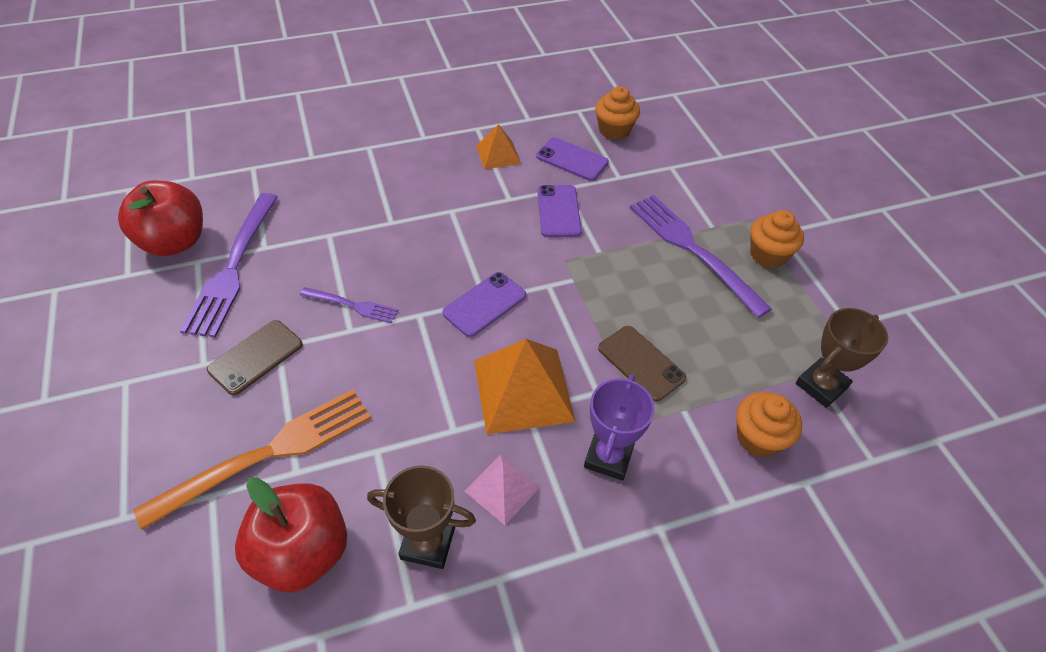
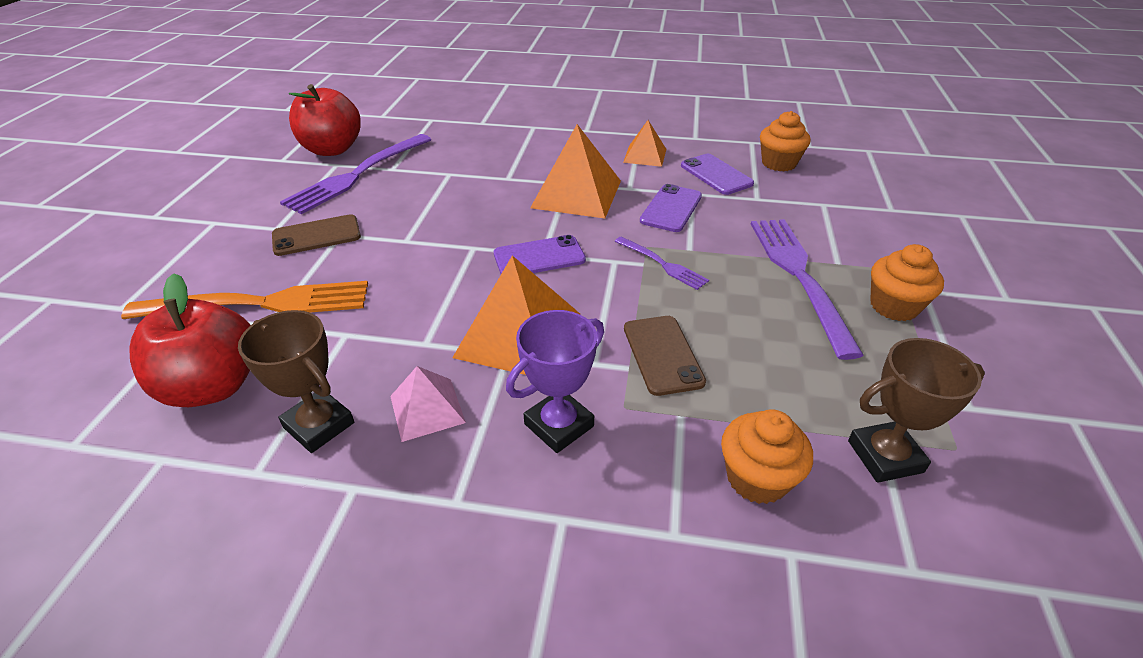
camera: 30 degrees right, 10 degrees down
purple fork [300,287,399,324] -> purple fork moved to [615,237,709,290]
none -> orange pyramid [530,124,621,219]

